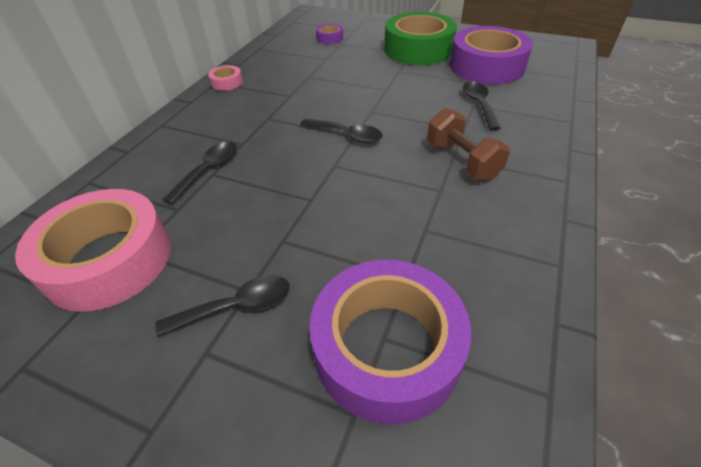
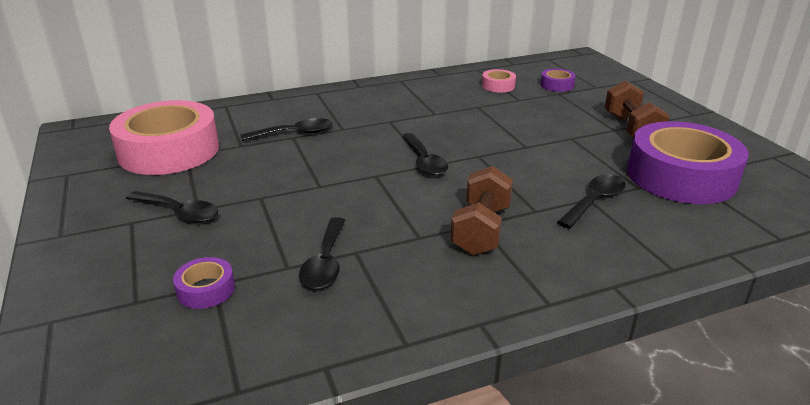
camera: 45 degrees right, 15 degrees down
pink tape [208,65,243,91] -> pink tape moved to [482,69,516,92]
purple tape [309,260,471,424] -> purple tape [173,257,235,309], size x0.42
green tape [385,12,457,65] -> brown dumbbell [605,80,670,138]
none -> black spoon [299,217,345,289]

